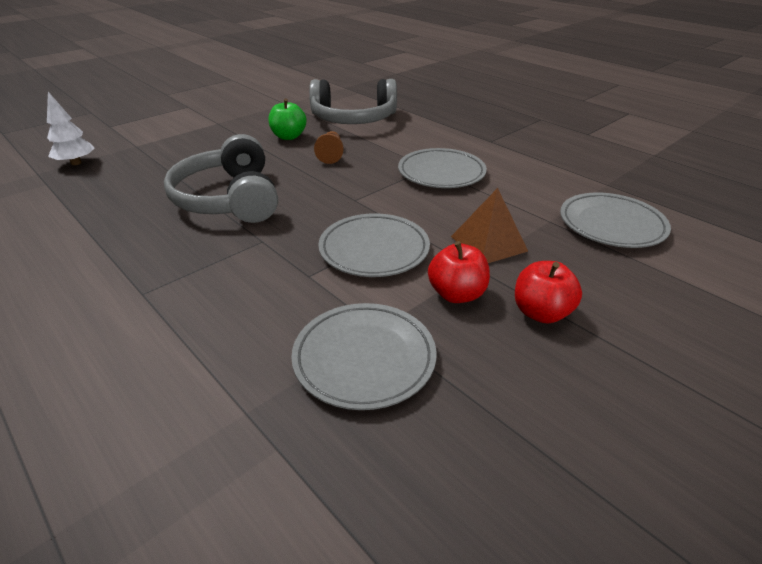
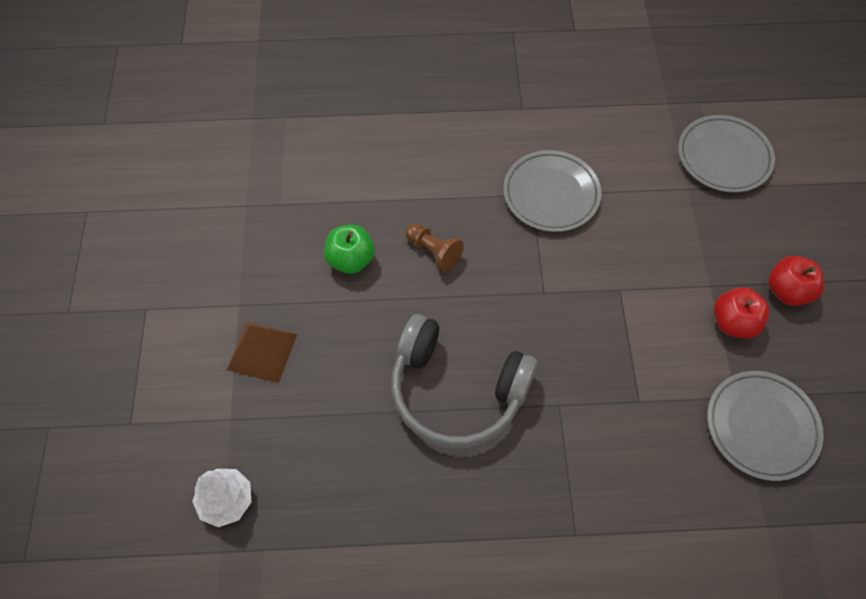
camera: 50 degrees left, 25 degrees up
grey headphones [309,79,397,124] -> none
grey plate [318,213,430,277] -> none
brown pyramid [451,188,528,263] -> brown pyramid moved to [227,322,297,383]

